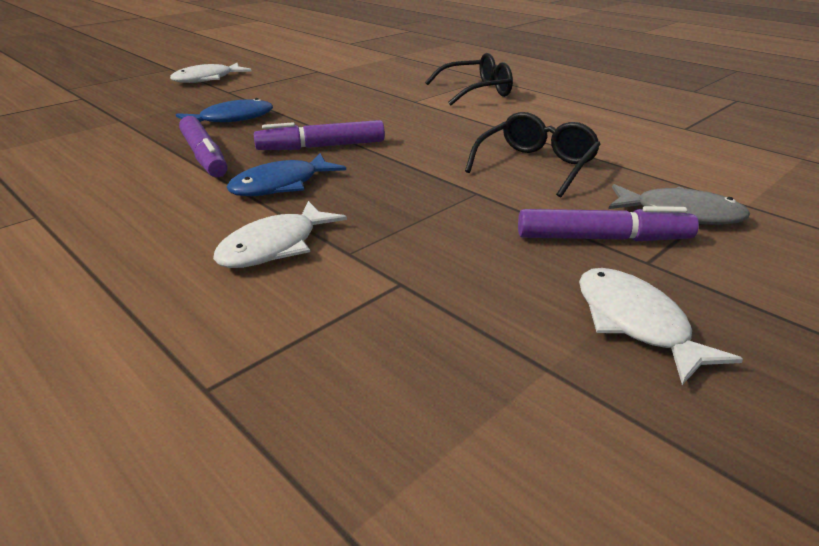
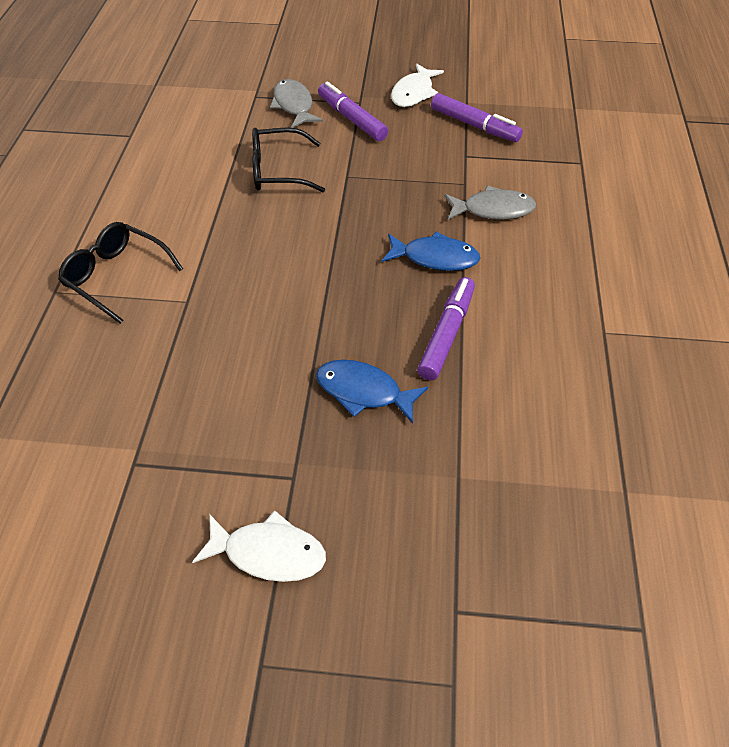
camera: 130 degrees left, 20 degrees up
white fish [213,201,347,268] -> grey fish [444,186,536,220]
purple marker [254,120,385,150] -> purple marker moved to [431,93,523,142]

